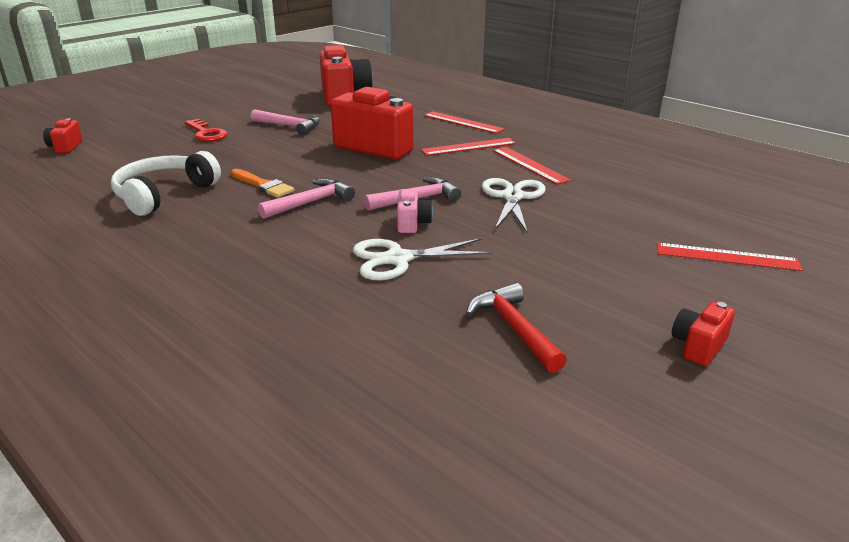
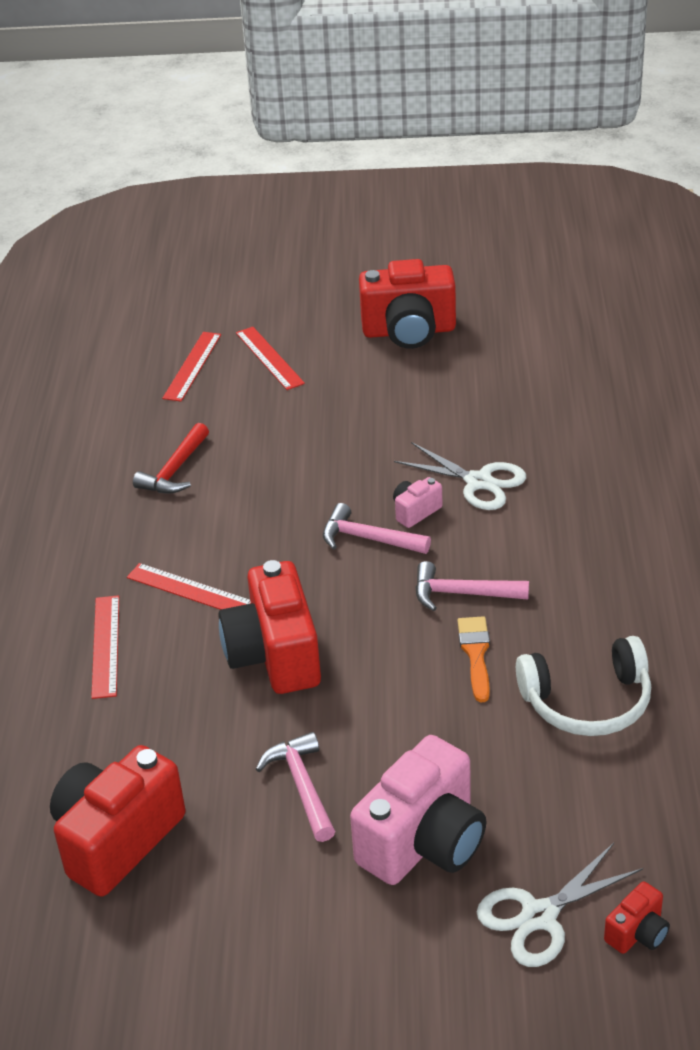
camera: 130 degrees left, 10 degrees up
red key [185,119,228,142] -> pink camera [350,735,487,885]
red hammer [466,283,567,373] -> red hammer moved to [133,423,209,494]
white scissors [482,178,546,232] -> white scissors moved to [477,843,643,967]
red ruler [493,147,571,185] -> red ruler moved to [162,332,221,402]
red camera [672,302,735,366] -> red camera [359,259,456,349], size x2.19

